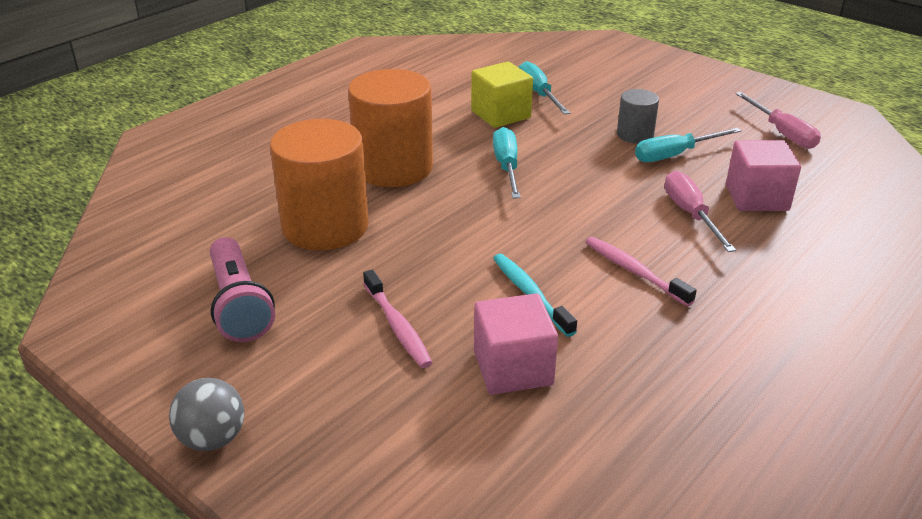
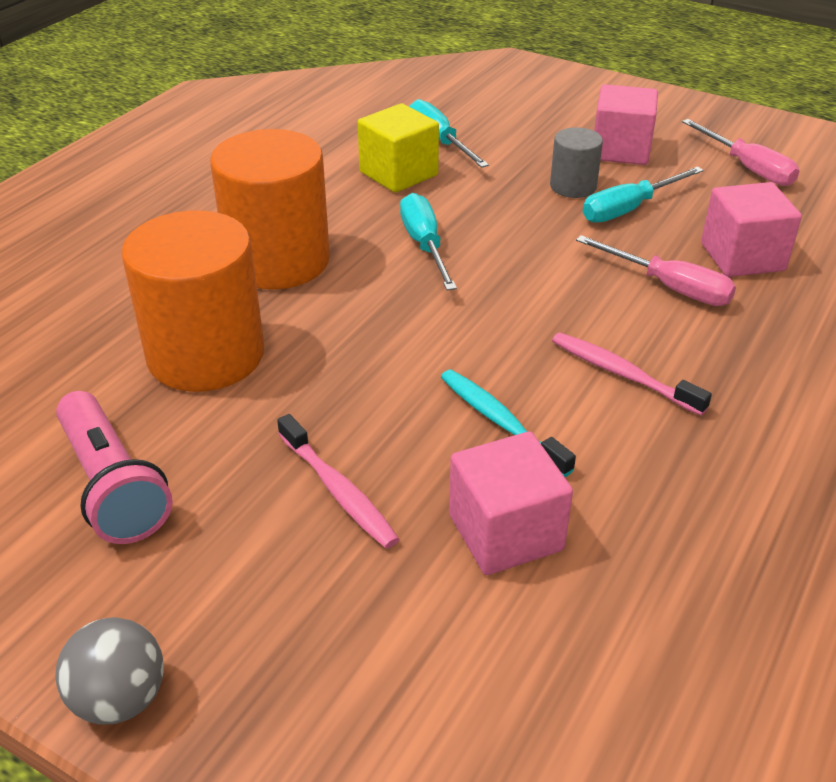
camera: 10 degrees left, 5 degrees up
pink screwdriver [665,171,736,252] -> pink screwdriver turned 150 degrees clockwise [576,235,736,306]
none -> pink cube [594,84,658,165]

